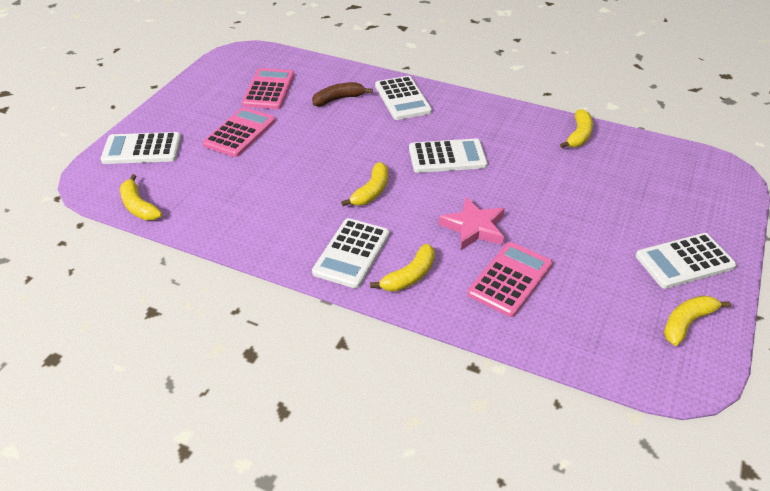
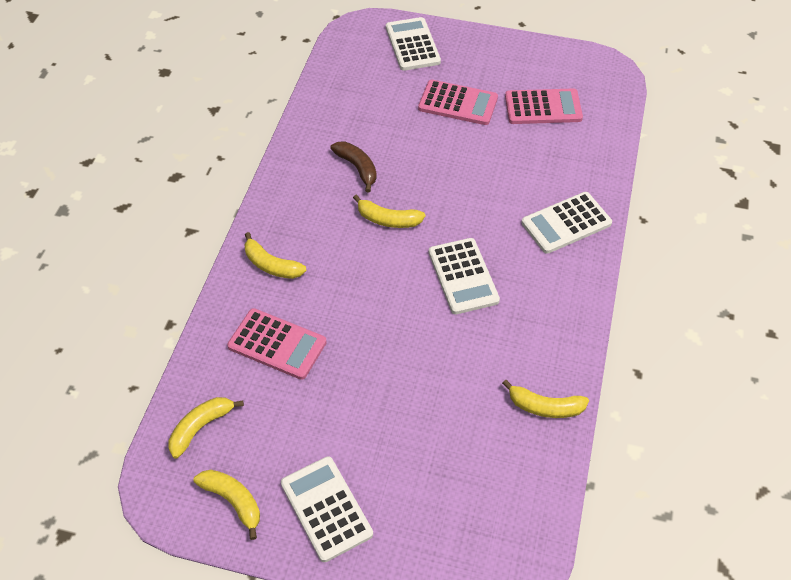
camera: 80 degrees right, 10 degrees up
yellow banana [120,174,162,220] -> yellow banana moved to [169,397,244,459]
brown banana [312,82,373,106] -> brown banana moved to [330,142,377,192]
white calculator [312,218,390,288] -> none
pink star [439,197,505,250] -> none

